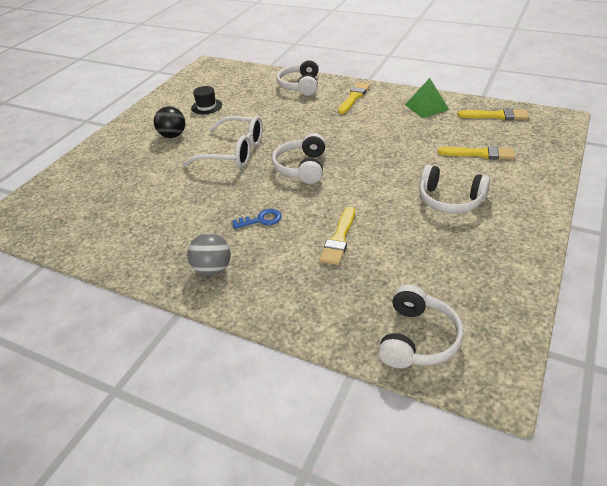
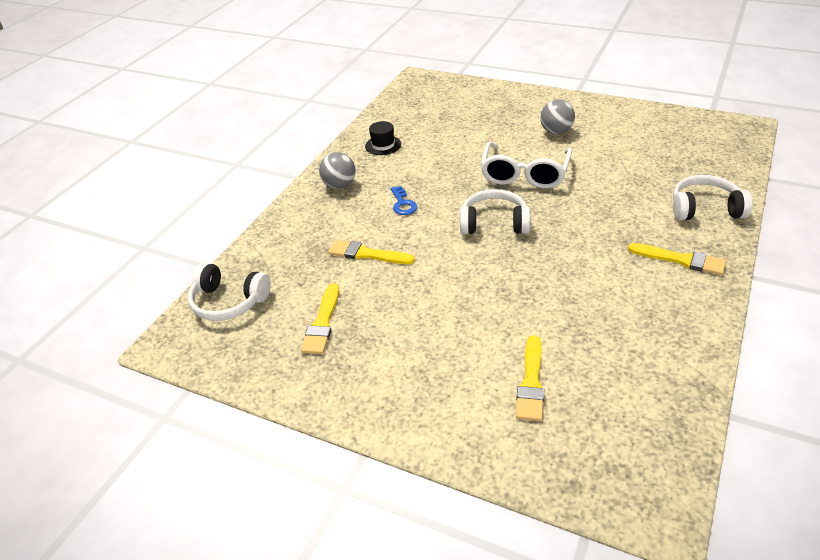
camera: 90 degrees right, 0 degrees up
black ball [154,106,185,138] -> grey ball [540,99,575,134]
black hat [191,86,222,114] -> black hat moved to [365,121,401,155]
green pyramid [405,78,449,118] -> none
white headphones [419,165,490,214] -> none
yellow brush [458,108,529,120] -> yellow brush moved to [301,283,339,354]

